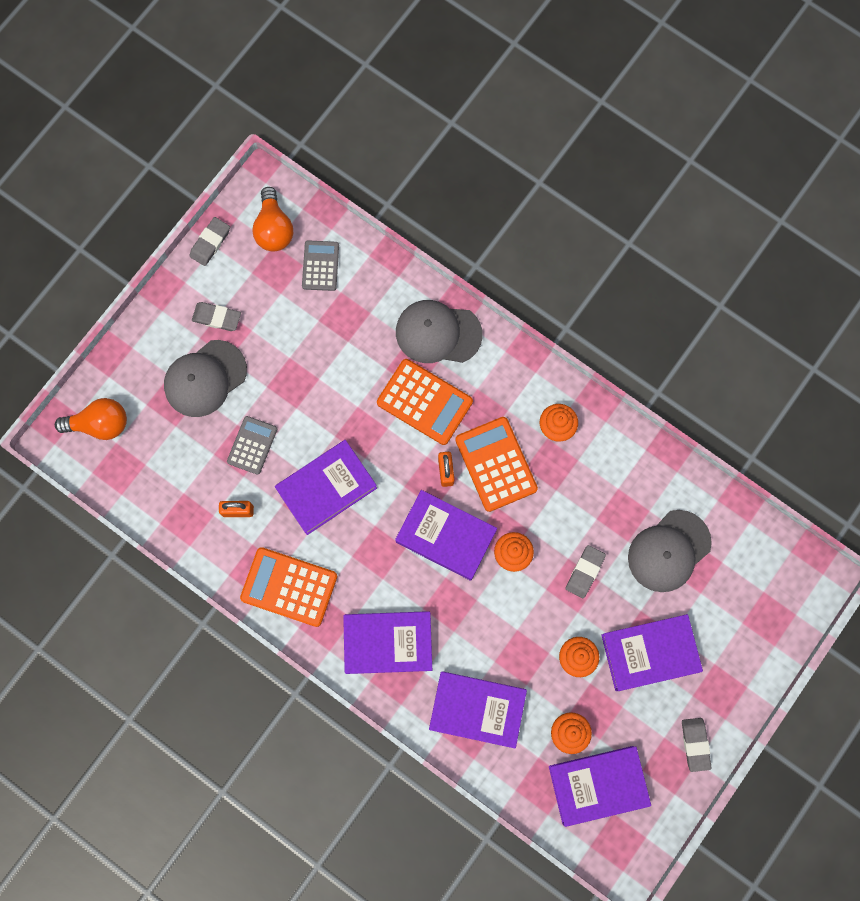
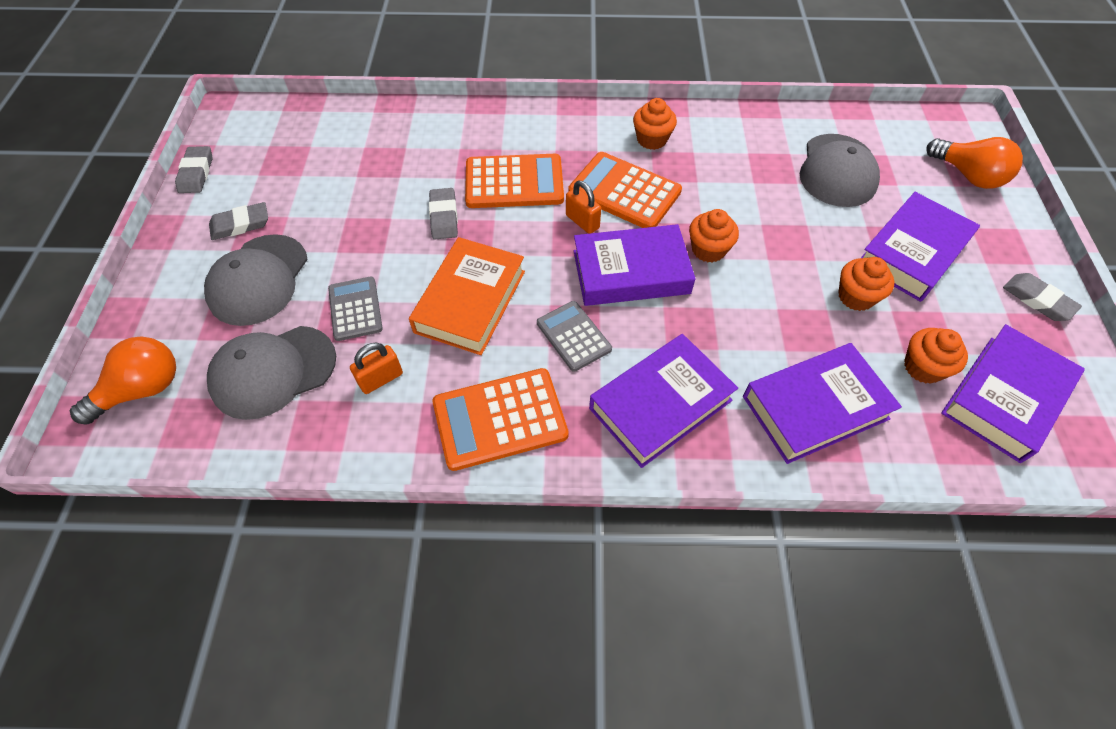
camera: 35 degrees left, 20 degrees down
orange light bulb [252,187,293,252] -> orange light bulb moved to [926,137,1023,189]
purple book [275,440,377,535] -> orange book [409,237,525,355]
grey calculator [302,240,339,291] -> grey calculator moved to [537,301,612,372]
grey cap [396,300,483,363] -> grey cap moved to [207,326,336,420]
grey eraser [565,545,606,598] -> grey eraser moved to [429,188,458,239]

